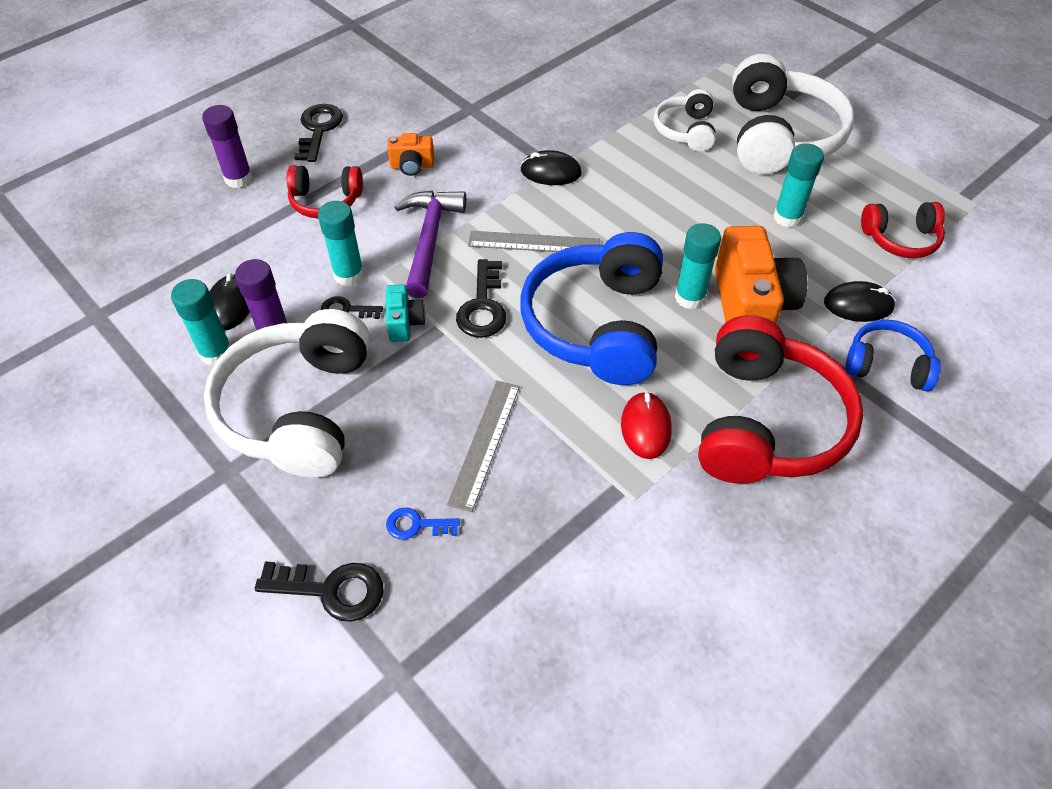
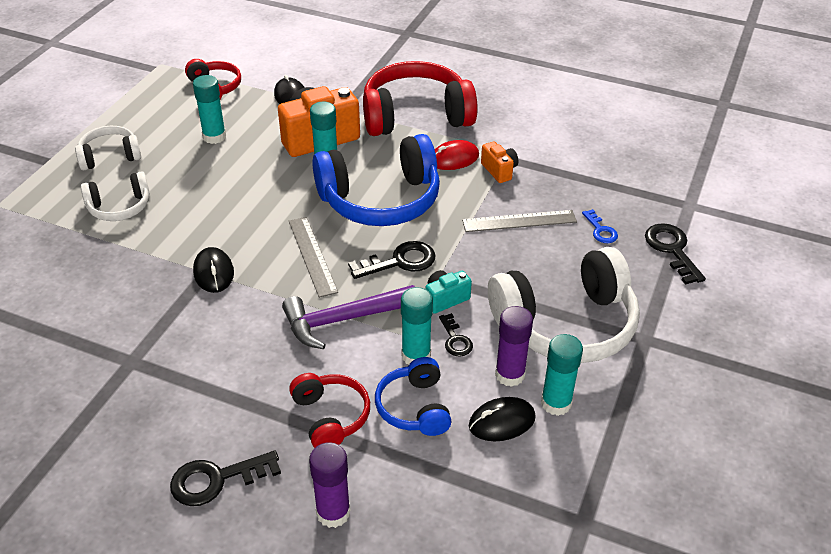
camera: 115 degrees left, 10 degrees down
orange camera [387,133,434,176] -> orange camera moved to [481,141,518,183]
white headphones [732,54,854,174] -> white headphones [75,126,141,170], size x0.53
blue headphones [846,320,941,391] -> blue headphones moved to [375,357,452,436]

